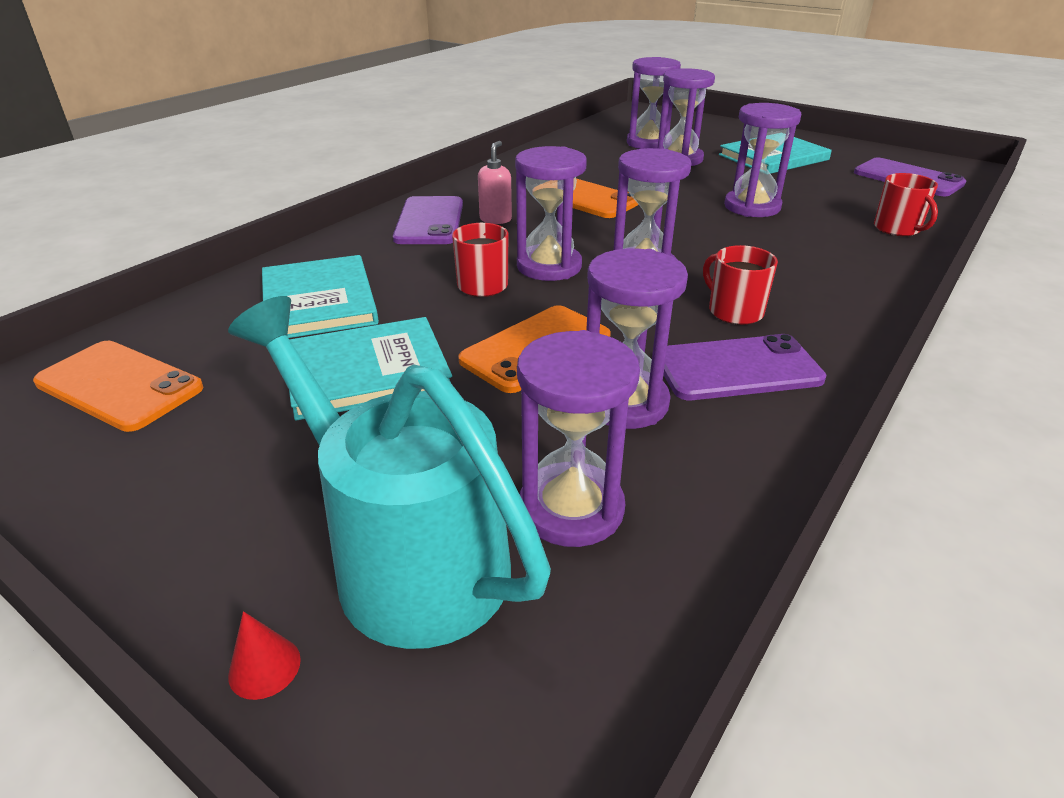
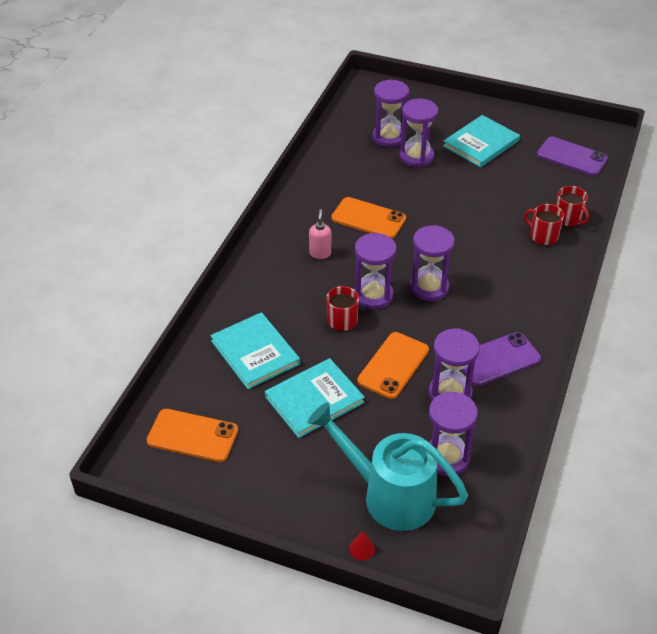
camera: 15 degrees left, 10 degrees up
purple phone [393,196,463,244] -> none
red mug [703,245,778,325] -> red mug moved to [524,204,564,245]
purple hourglass [724,103,801,217] -> none

